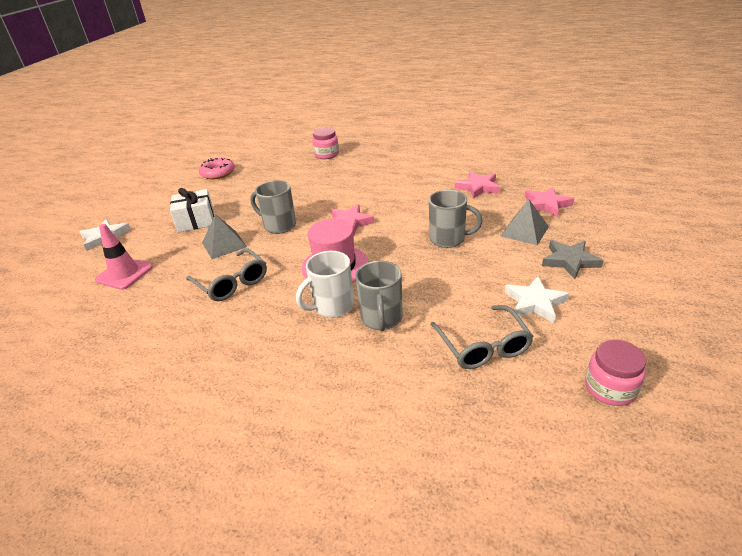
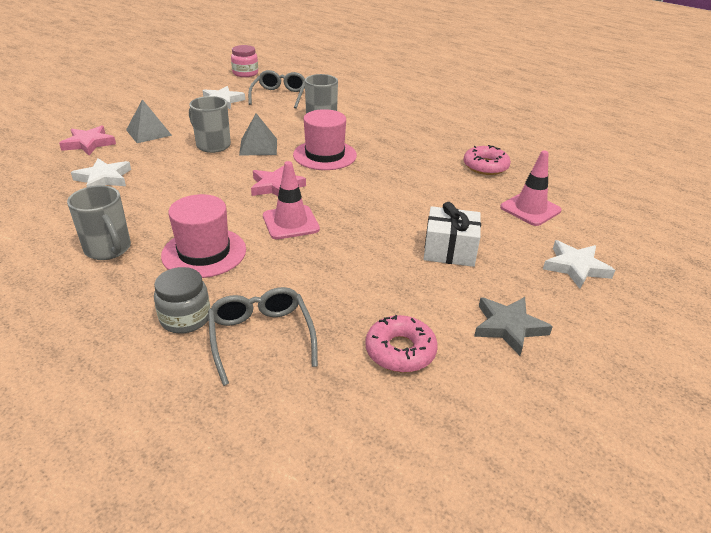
camera: 160 degrees left, 0 degrees up
grey glasses [186,248,267,301] -> grey glasses moved to [208,287,318,386]
grey pyramid [202,214,247,259] -> grey pyramid moved to [239,113,277,156]
grey mug [250,180,296,234] -> grey mug moved to [67,185,131,260]
white mug [296,251,354,318] -> none
pink jar [312,128,339,159] -> grey jar [154,267,210,334]
pink star [455,171,500,199] -> white star [71,158,131,187]
grey star [542,240,604,279] -> grey star moved to [474,297,553,356]
none -> pink hat [161,194,246,278]
none -> pink traffic cone [263,161,320,239]
none -> pink donut [463,145,511,175]

